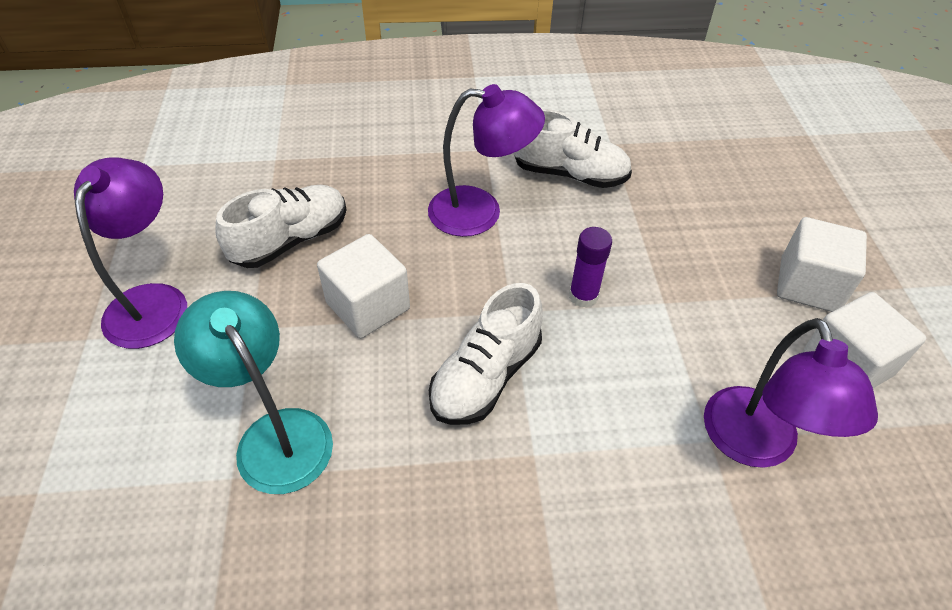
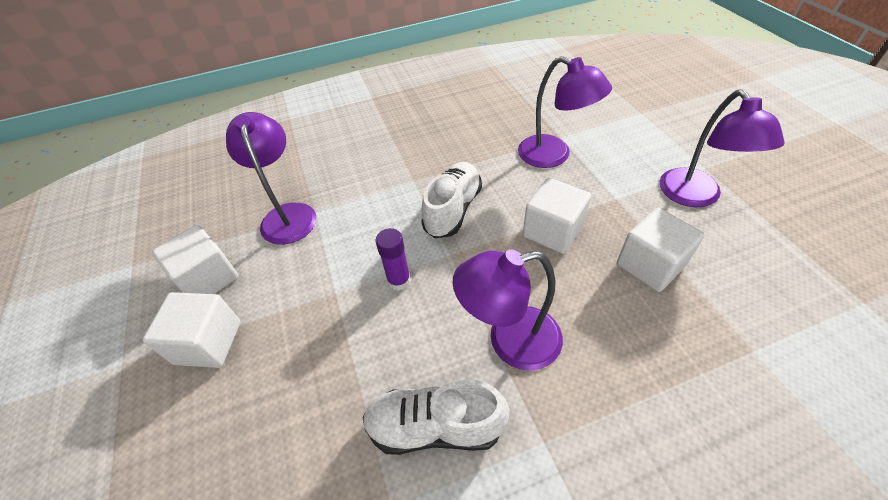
camera: 170 degrees right, 0 degrees up
turquoise lamp [174,291,333,494] -> purple lamp [518,56,612,168]
white shoe [215,185,347,268] -> white cube [617,208,704,292]

